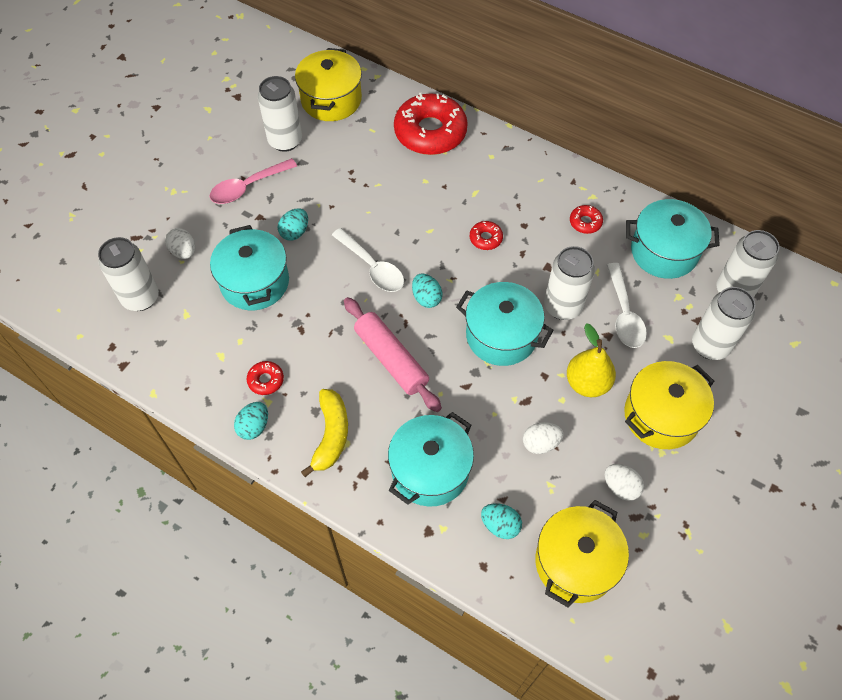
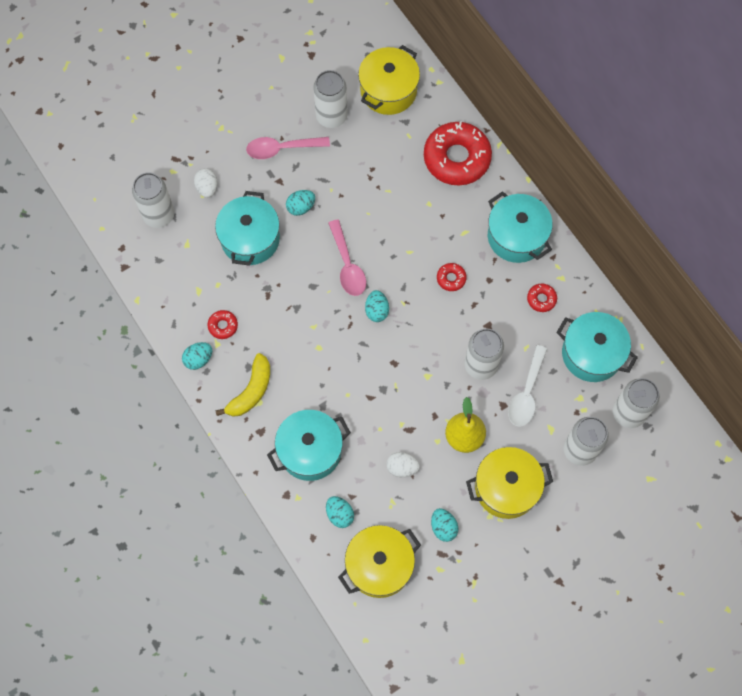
camera: 25 degrees right, 10 degrees up
white spoon [332,228,404,292] -> pink spoon [328,220,366,296]
pink rolling pin [344,297,442,412] -> none
turquoise pot [456,282,554,366] -> turquoise pot moved to [488,191,553,263]
white egg [605,464,644,501] -> turquoise egg [431,508,458,542]

